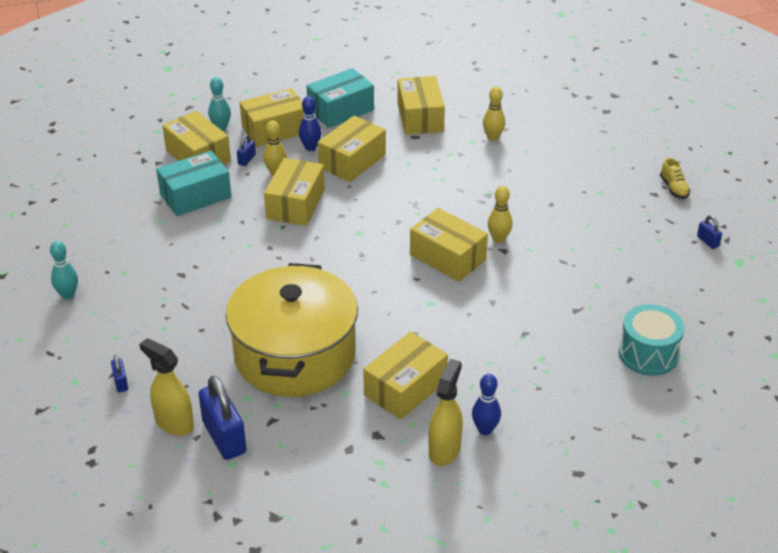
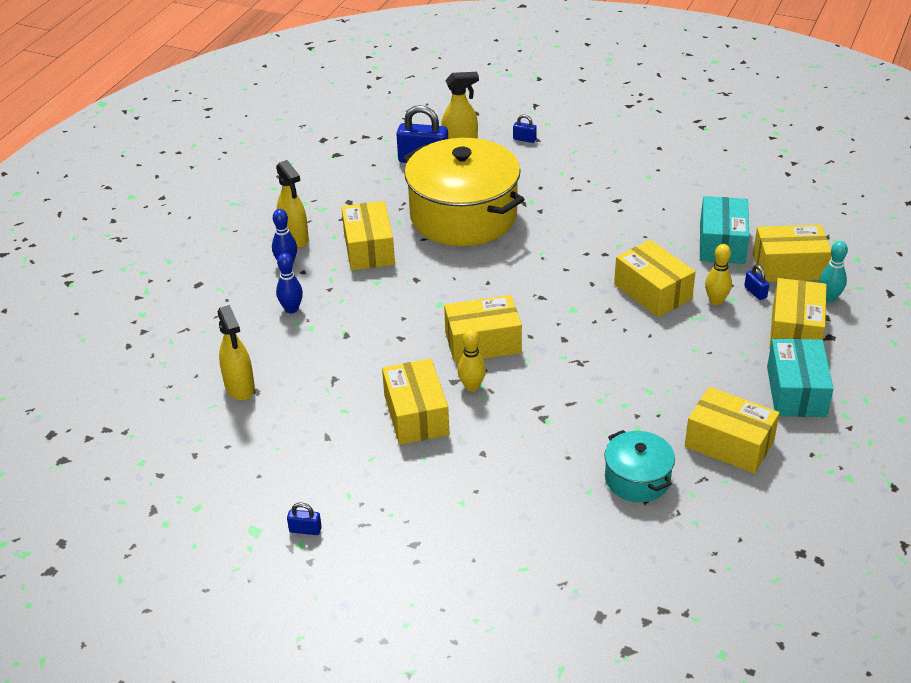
camera: 130 degrees right, 0 degrees up
turquoise bowling pin [50,241,78,300] -> none
blue bowling pin [299,96,321,151] -> blue bowling pin moved to [276,253,303,313]
yellow box [317,116,386,182] -> yellow box moved to [382,359,449,445]
yellow bowling pin [483,87,505,141] -> turquoise pot [604,430,675,502]
turquoise drum [619,304,685,376] -> yellow spray bottle [217,305,255,400]
yellow shoe [660,158,690,199] -> none

